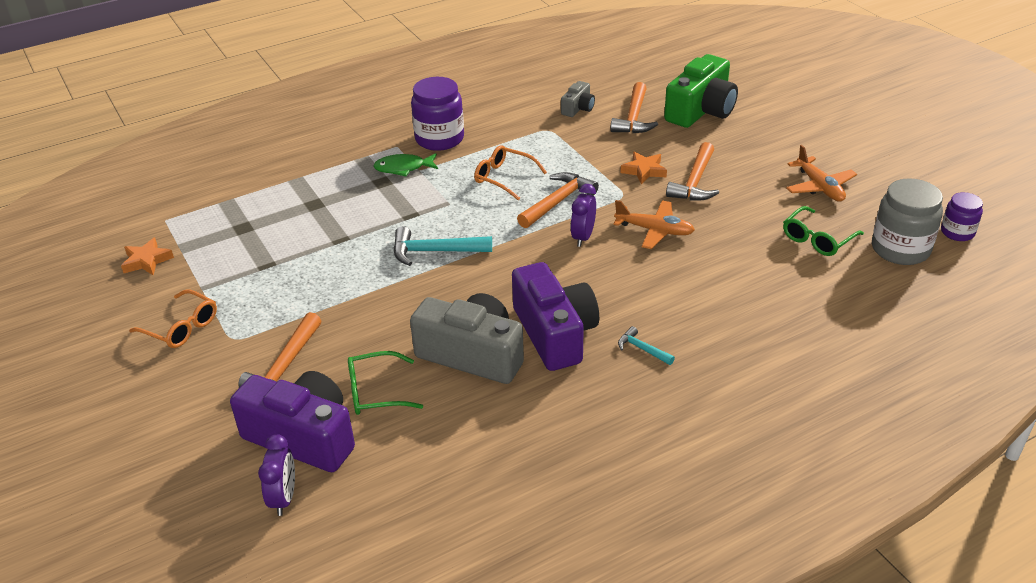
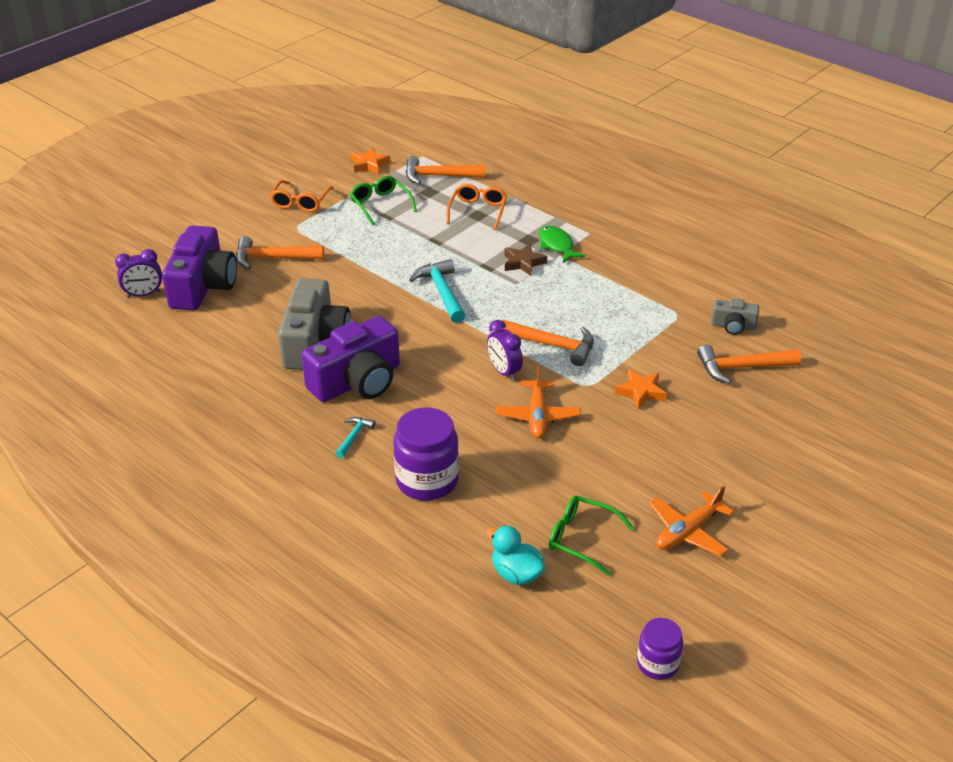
camera: 70 degrees right, 0 degrees up
green glasses [348,351,423,415] -> green glasses moved to [350,176,417,225]
purple jar [411,77,464,151] -> purple jar moved to [393,407,459,501]
orange glasses [474,145,547,200] -> orange glasses moved to [446,184,507,230]
purple clock [571,184,596,247] -> purple clock turned 120 degrees counterclockwise [487,320,523,381]
green camera [664,54,738,128] -> none
orange hammer [666,142,719,201] -> orange hammer moved to [406,156,485,184]
grey jar [872,178,943,265] -> none
none -> turquoise duck [487,525,545,585]
none -> brown star [504,243,547,276]

